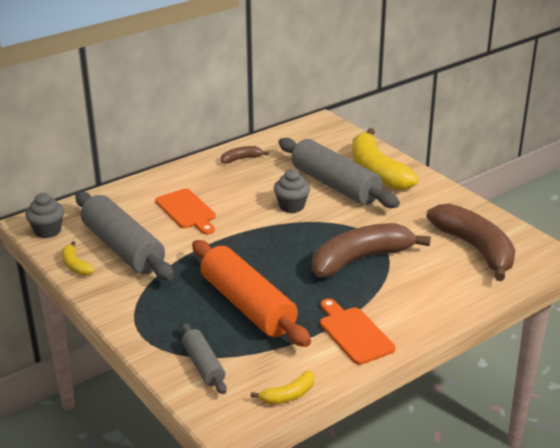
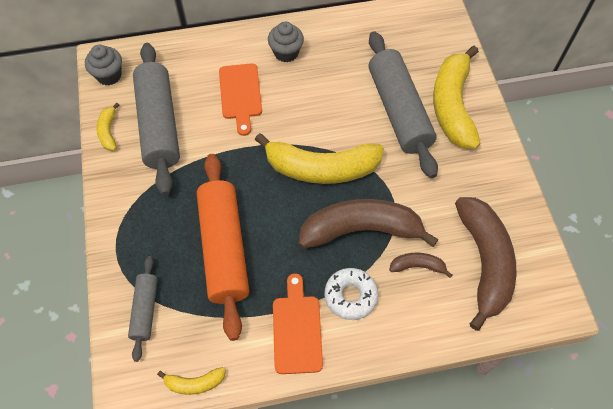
camera: 25 degrees right, 30 degrees up
brown banana [221,146,269,164] -> brown banana moved to [389,252,452,278]
grey cupcake [274,169,310,213] -> grey cupcake moved to [268,22,304,62]
none -> yellow banana [255,133,384,184]
none -> white donut [325,268,378,320]

